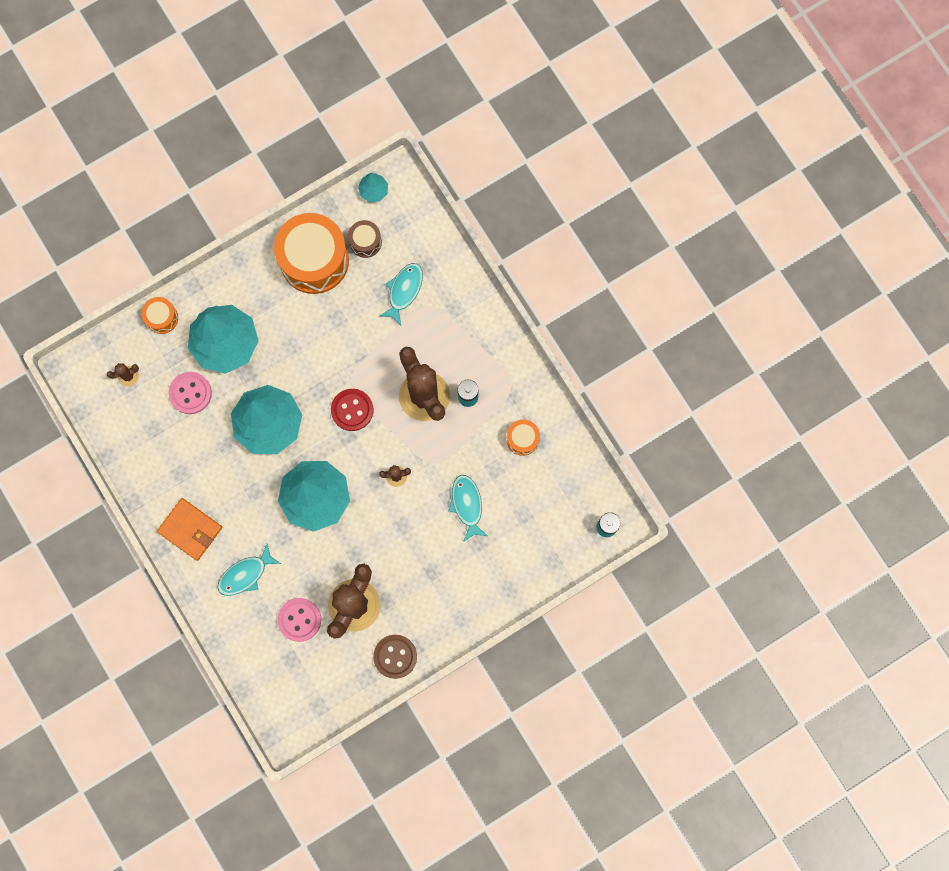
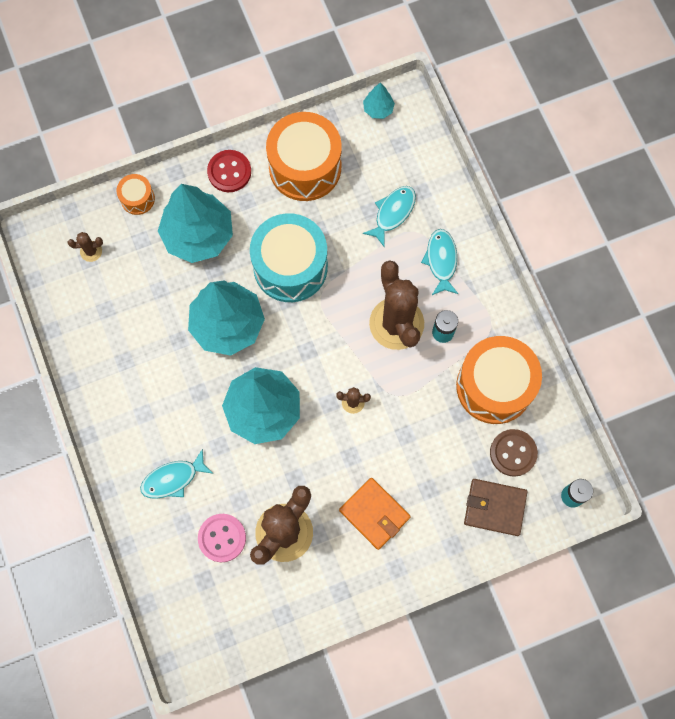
camera: 10 degrees right, 5 degrees down
orange wallet [157,498,222,561] -> orange wallet moved to [339,478,411,550]
pink button [168,372,212,414] -> none
red button [331,389,373,431] -> red button moved to [207,150,251,192]
brown drum [348,220,382,258] -> none
brown button [373,635,417,679] -> brown button moved to [490,429,538,477]
turquoise fish [448,475,487,542] -> turquoise fish moved to [421,229,458,295]
orange drum [506,420,540,456] -> orange drum [456,336,542,424], size x2.15
none -> turquoise drum [250,213,328,302]
none -> brown wallet [464,479,527,536]

